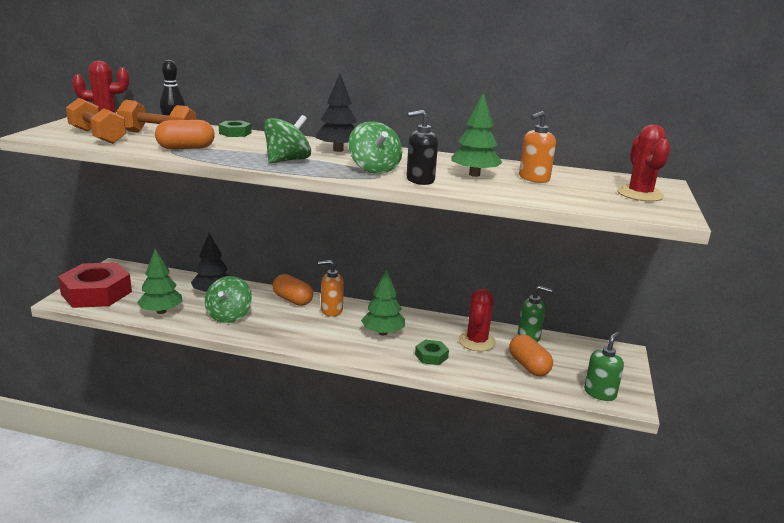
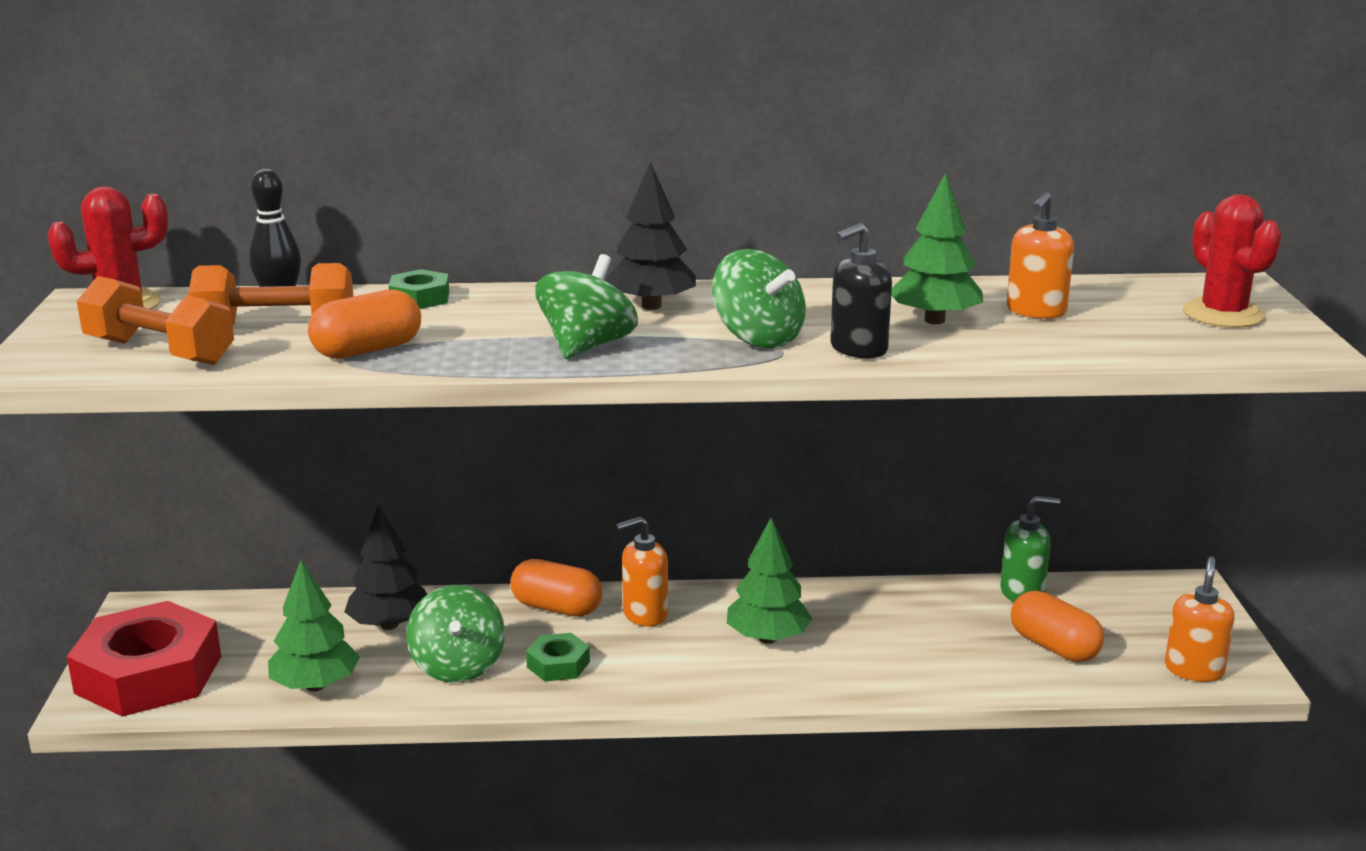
camera: 15 degrees left, 0 degrees up
green nut [415,340,449,365] -> green nut moved to [526,633,590,681]
red cactus [458,288,496,352] -> none
green soap dispenser [584,332,624,401] -> orange soap dispenser [1165,557,1235,682]

